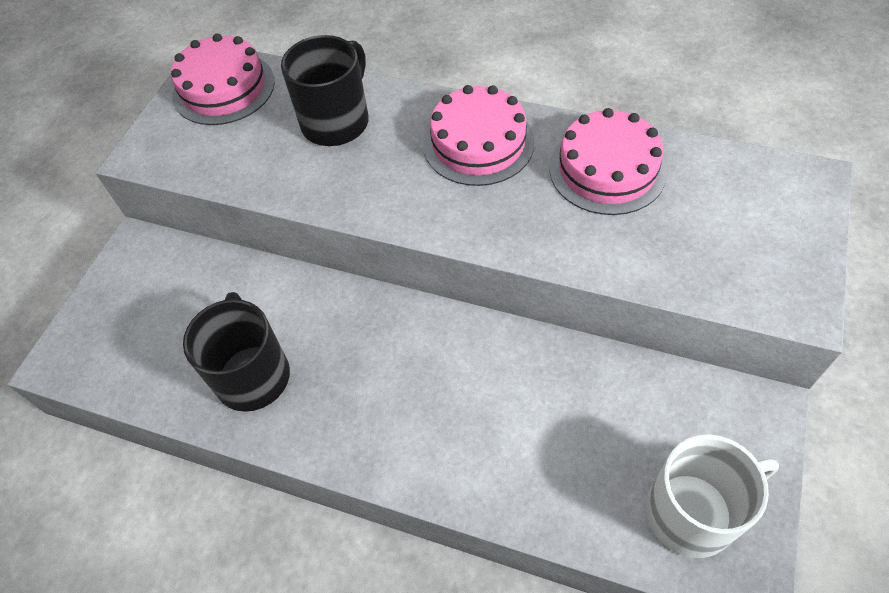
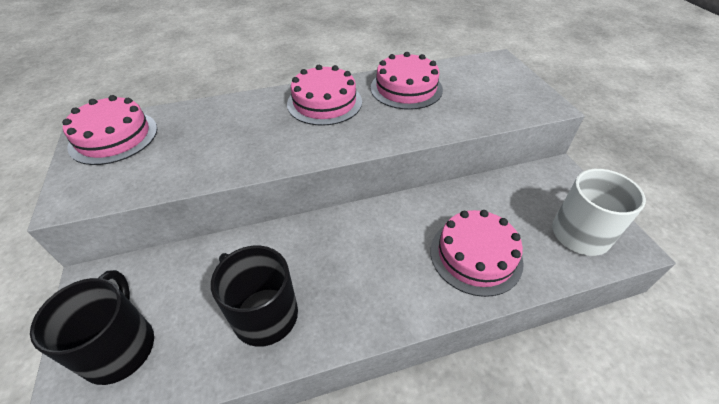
camera: 40 degrees left, 10 degrees down
black mug [281,35,369,146] -> black mug moved to [30,270,154,385]
none -> pink cake [430,210,524,297]

